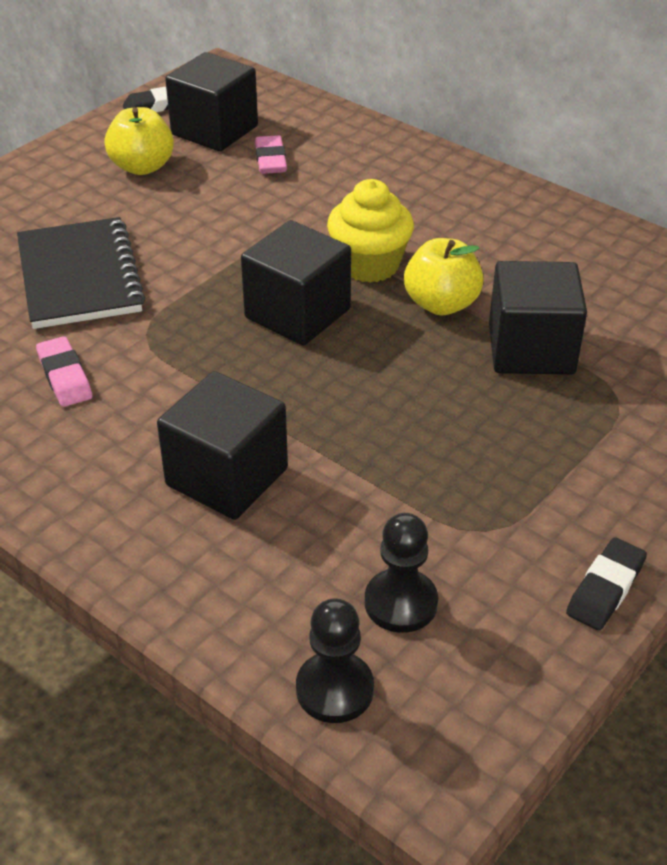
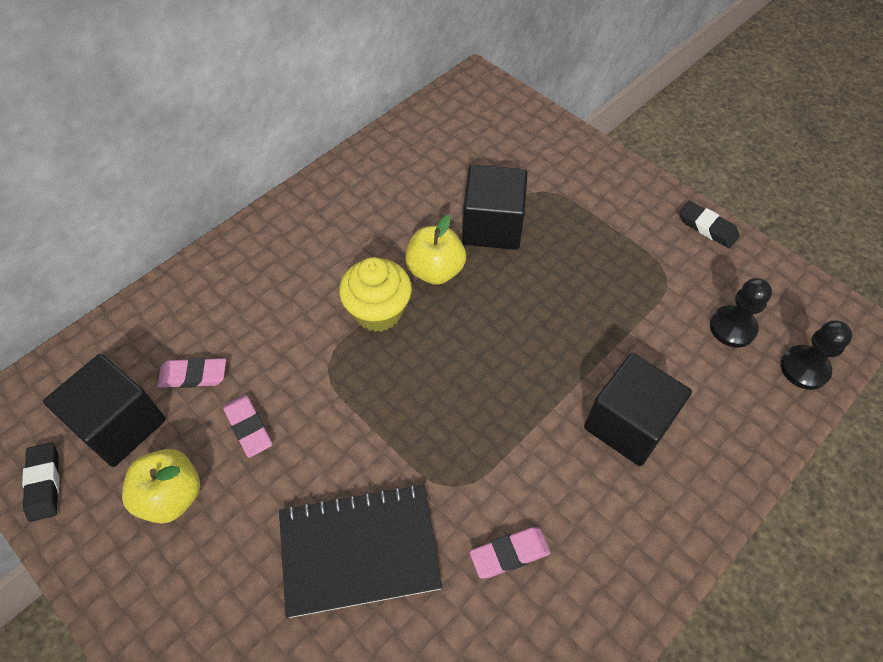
camera: 85 degrees left, 15 degrees up
black cube [241,220,351,346] -> none
none -> pink eraser [223,395,273,458]

